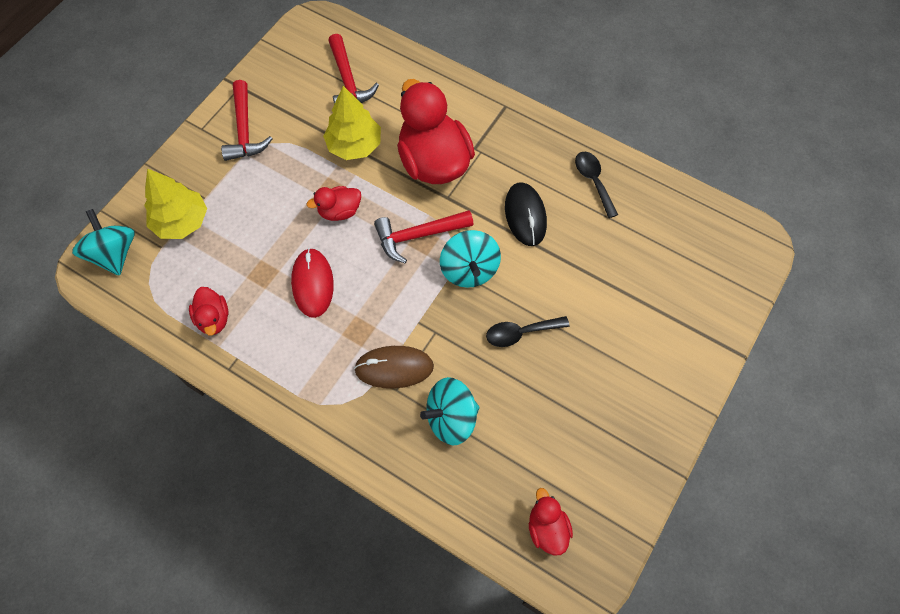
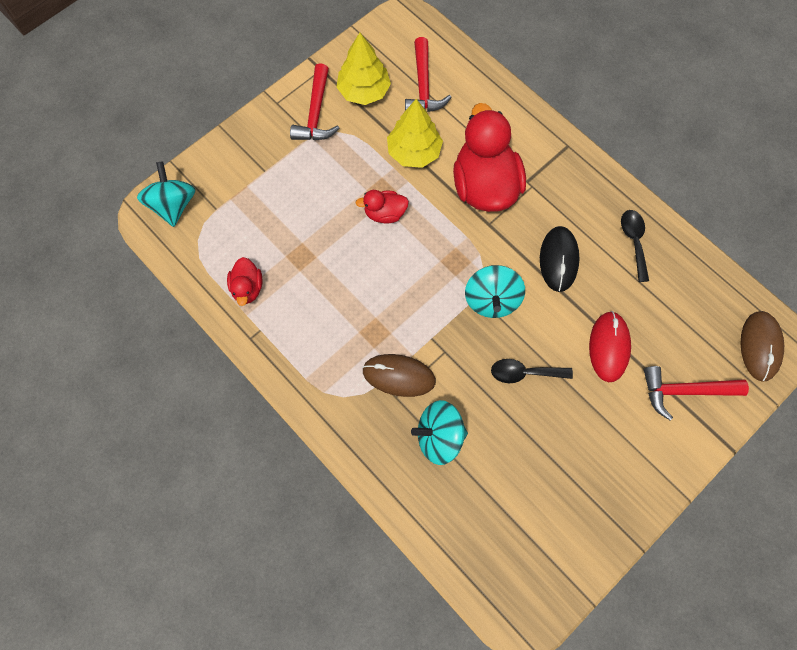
camera: 15 degrees right, 5 degrees up
yellow tree [144,168,207,239] -> yellow tree moved to [336,33,391,105]
red mouse [291,248,334,318] -> red mouse moved to [589,311,631,382]
red hammer [374,210,474,263] -> red hammer moved to [644,366,749,420]
red duck [529,488,573,555] -> none
none -> brown mouse [740,311,784,382]

